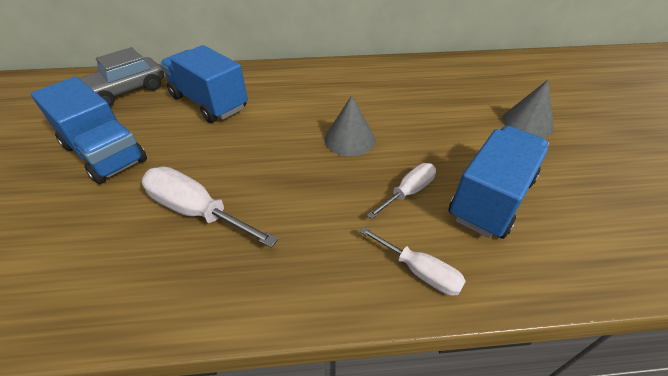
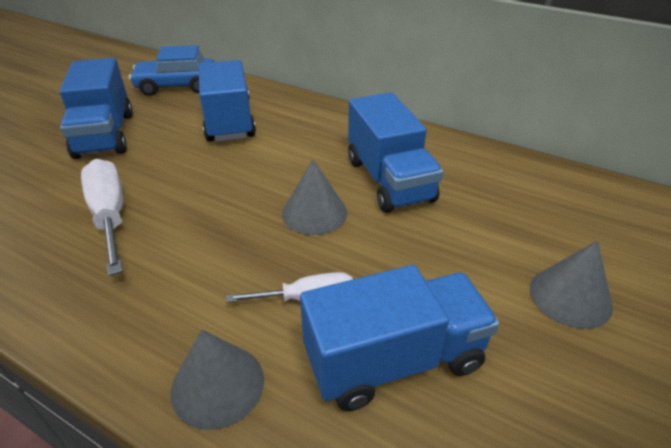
camera: 35 degrees right, 5 degrees down
grey car [79,47,164,106] -> blue car [129,45,215,96]
white screwdriver [359,227,466,296] -> grey cone [171,330,264,430]
none -> blue truck [348,92,443,213]

